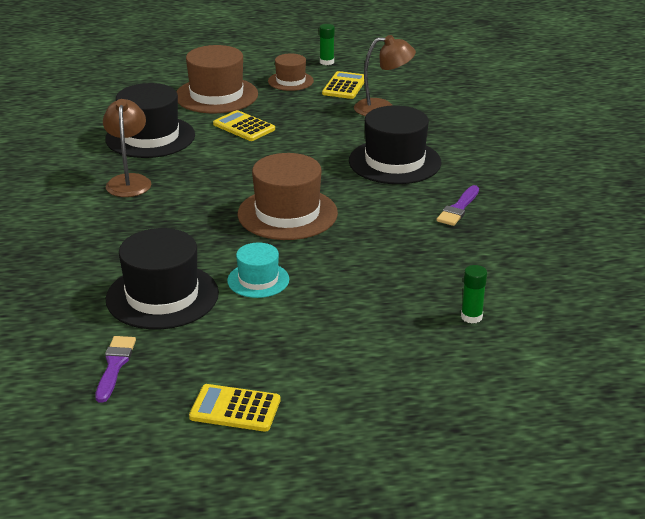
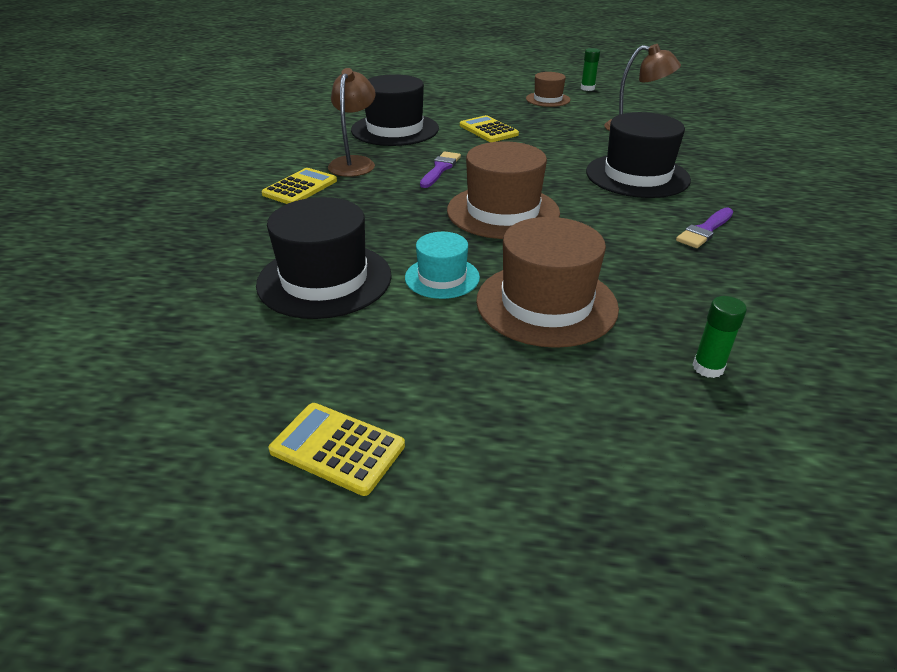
camera: 15 degrees right, 5 degrees up
purple brush [95,336,136,403] -> purple brush moved to [420,151,461,188]
brown hat [176,45,258,113] -> brown hat moved to [476,217,619,348]
yellow calculator [322,71,364,99] -> yellow calculator moved to [261,168,337,204]

